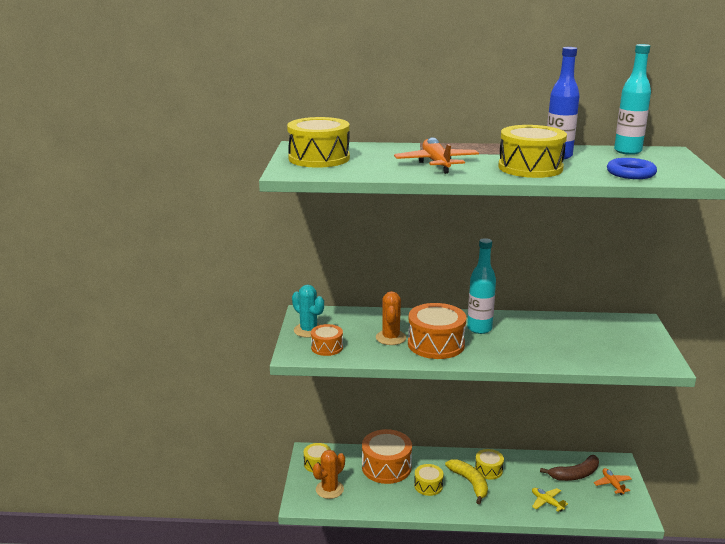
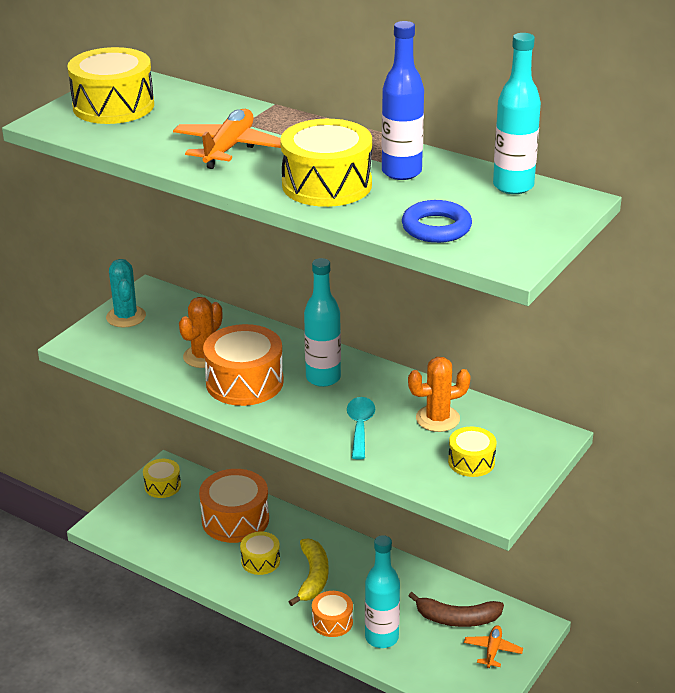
camera: 30 degrees right, 10 degrees up
orange drum [311,324,343,356] -> orange drum moved to [312,591,353,637]
orange cactus [313,450,345,499] -> orange cactus moved to [408,357,471,432]
yellow drum [475,449,504,479] -> yellow drum moved to [448,427,496,477]
yellow plane [532,488,568,512] -> turquoise bottle [365,535,400,648]
none -> turquoise spoon [347,397,375,459]

